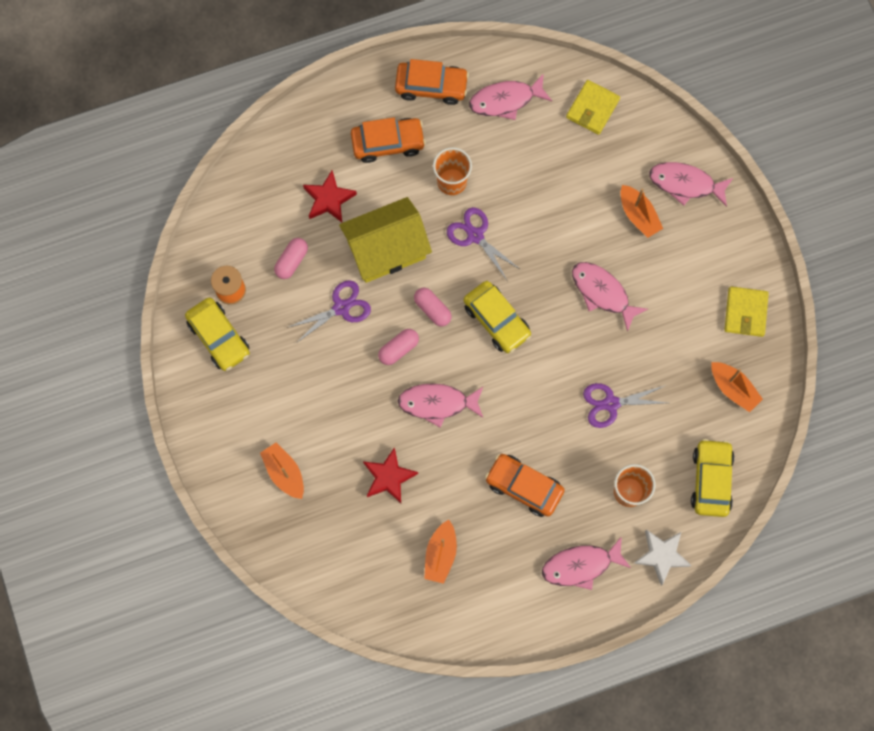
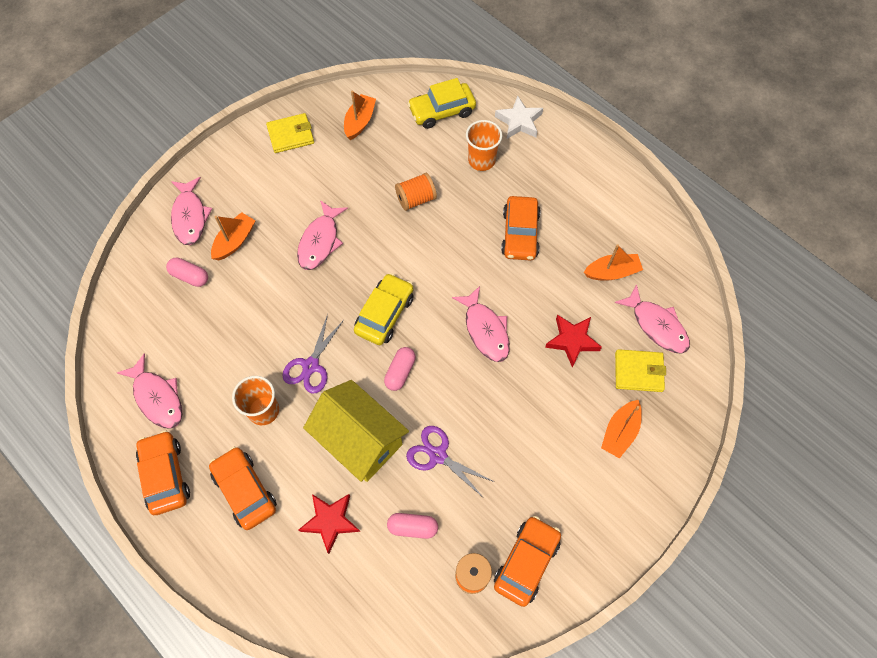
camera: 115 degrees left, 10 degrees down
yellow car [185,297,250,371] -> orange car [494,516,561,607]
pink capsule [378,329,419,365] -> pink capsule moved to [166,258,208,287]
pink fish [542,536,631,590] -> pink fish moved to [614,284,690,354]
yellow wallet [566,80,620,135] -> yellow wallet moved to [615,349,666,392]
purple scissors [583,383,667,428] -> orange spool [395,173,437,211]

